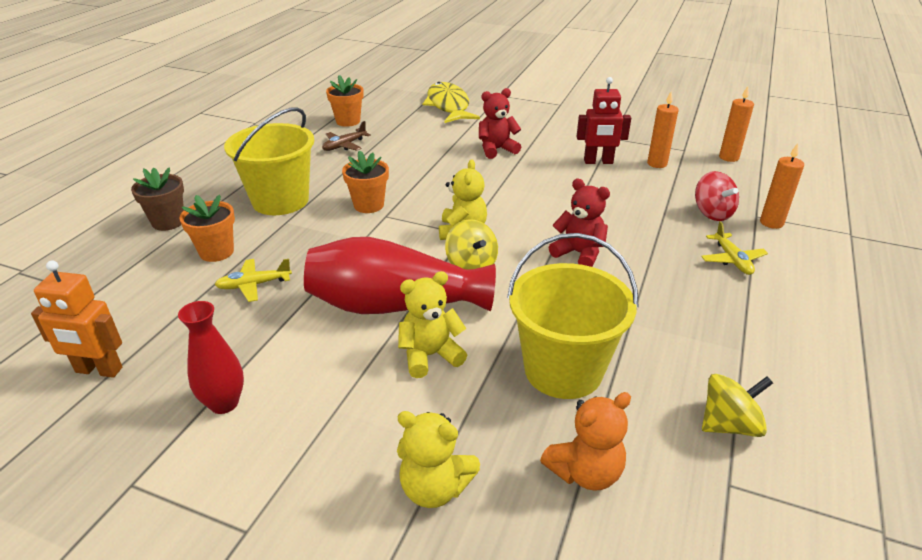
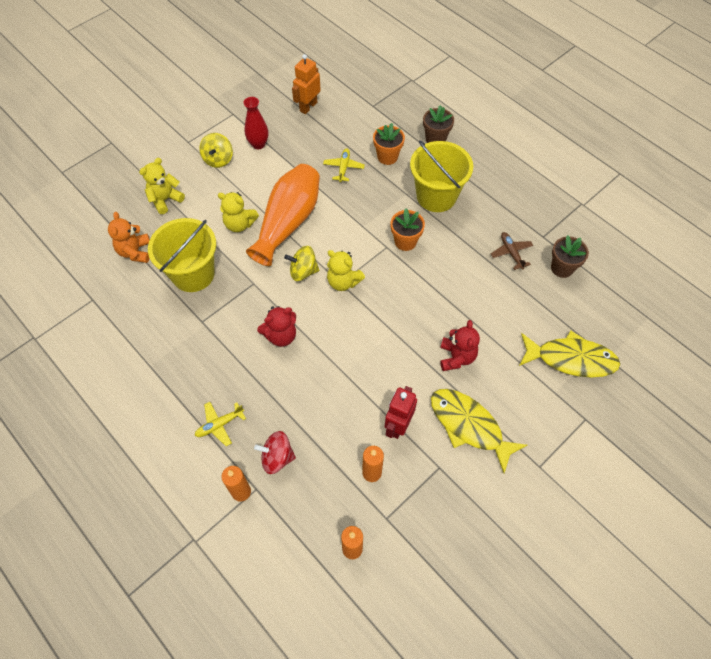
camera: 115 degrees right, 25 degrees up
red vase [304,237,496,314] -> orange vase [246,164,320,266]
orange flower pot [326,75,364,127] -> brown flower pot [551,235,589,278]
yellow teddy bear [398,271,467,378] -> yellow teddy bear turned 105 degrees clockwise [218,192,259,232]
yellow plane [701,221,768,275] -> yellow plane turned 45 degrees counterclockwise [195,402,246,446]
yellow spinning top [702,374,773,437] -> yellow spinning top moved to [199,133,233,168]
none -> yellow fish [431,389,527,473]

